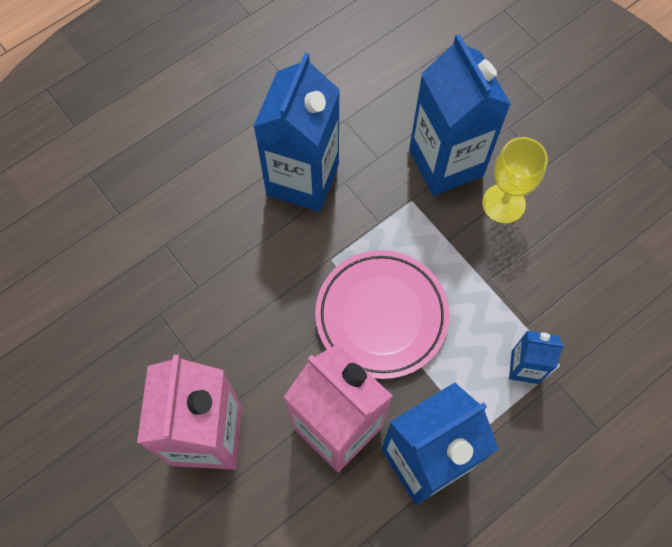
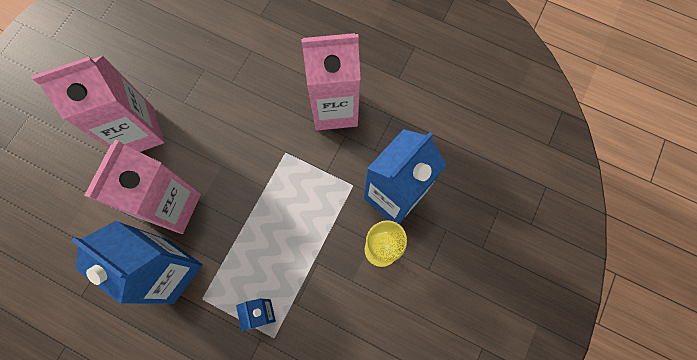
camera: 65 degrees right, 5 degrees up
blue carton [253,53,340,212] -> pink carton [301,33,361,130]
pink plate [315,250,450,379] -> none

